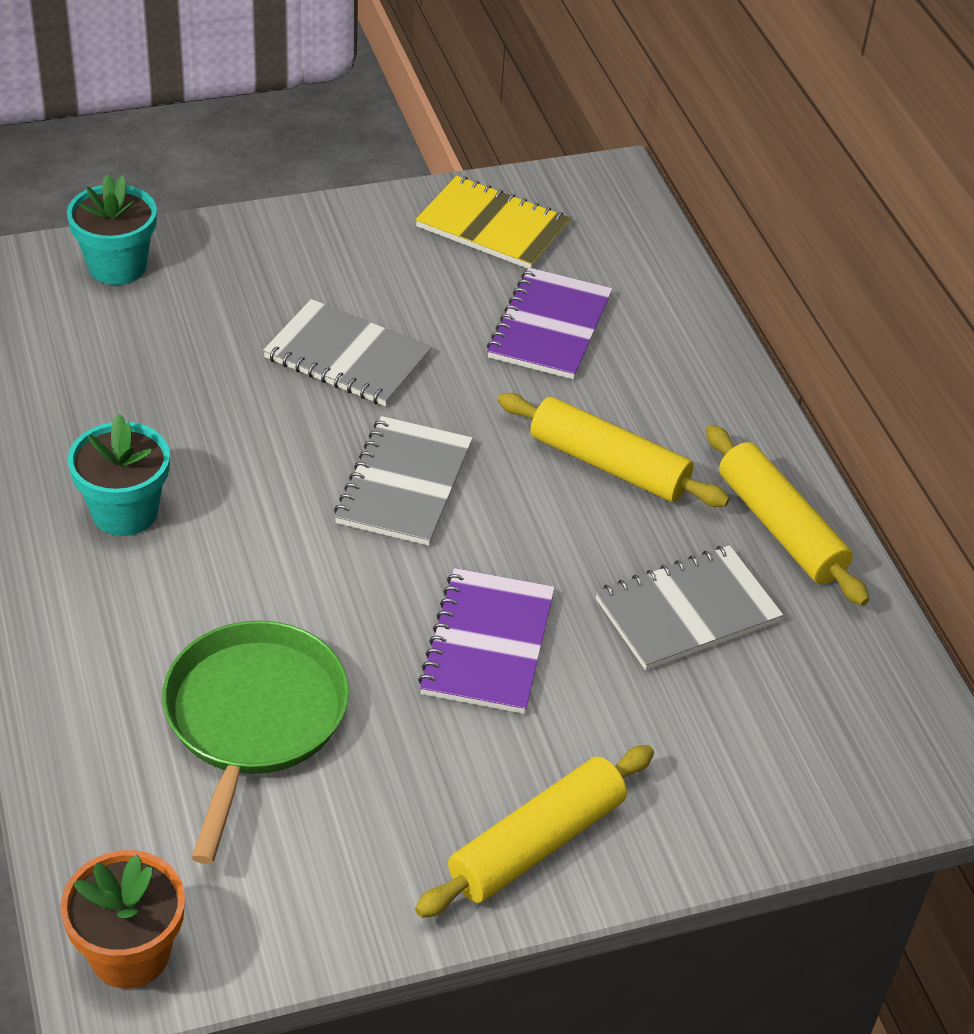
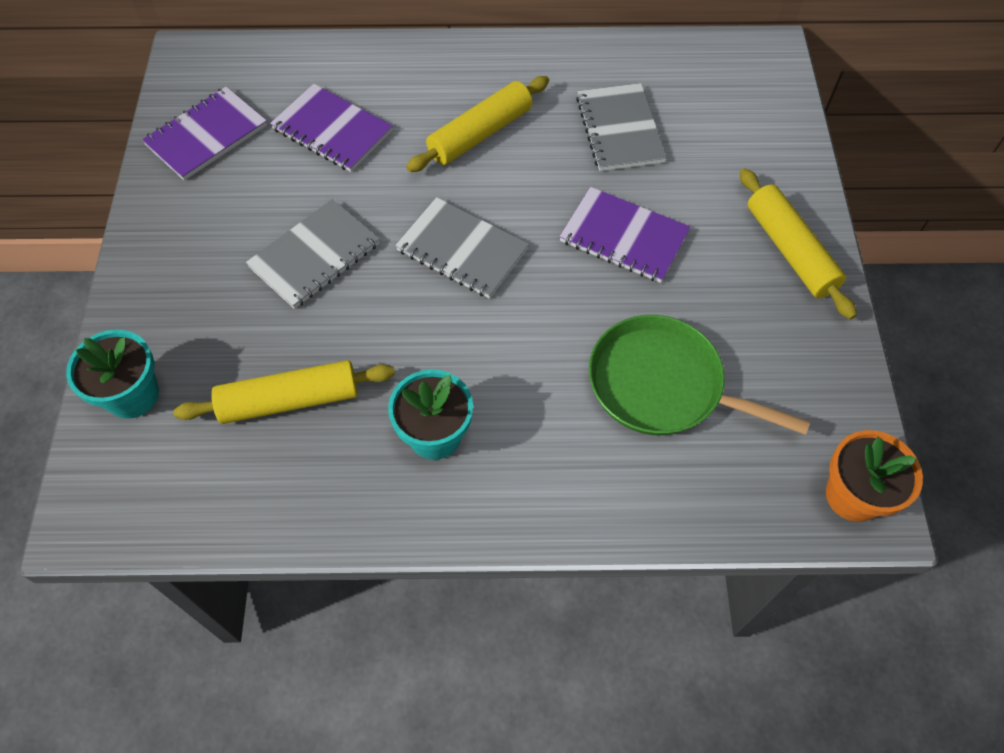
camera: 70 degrees left, 15 degrees up
yellow notebook [415,176,571,269] -> purple notebook [142,87,267,180]
yellow rolling pin [706,425,869,606] -> yellow rolling pin moved to [173,360,395,424]

